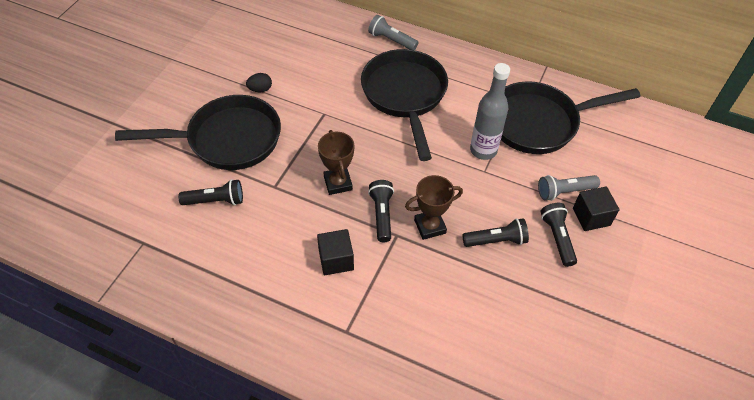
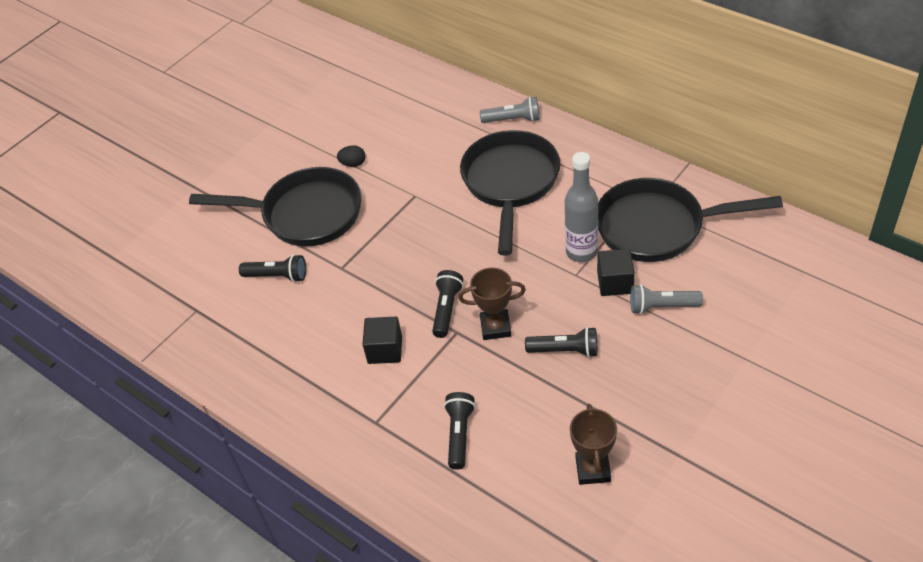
camera: 20 degrees right, 5 degrees down
brown trophy [318,130,355,195] -> brown trophy moved to [570,404,617,485]
grey flashlight [368,15,418,50] -> grey flashlight turned 135 degrees clockwise [480,97,540,123]
black flashlight [540,203,577,267] -> black flashlight moved to [444,392,475,470]
black cube [573,187,619,231] -> black cube moved to [597,249,635,296]

